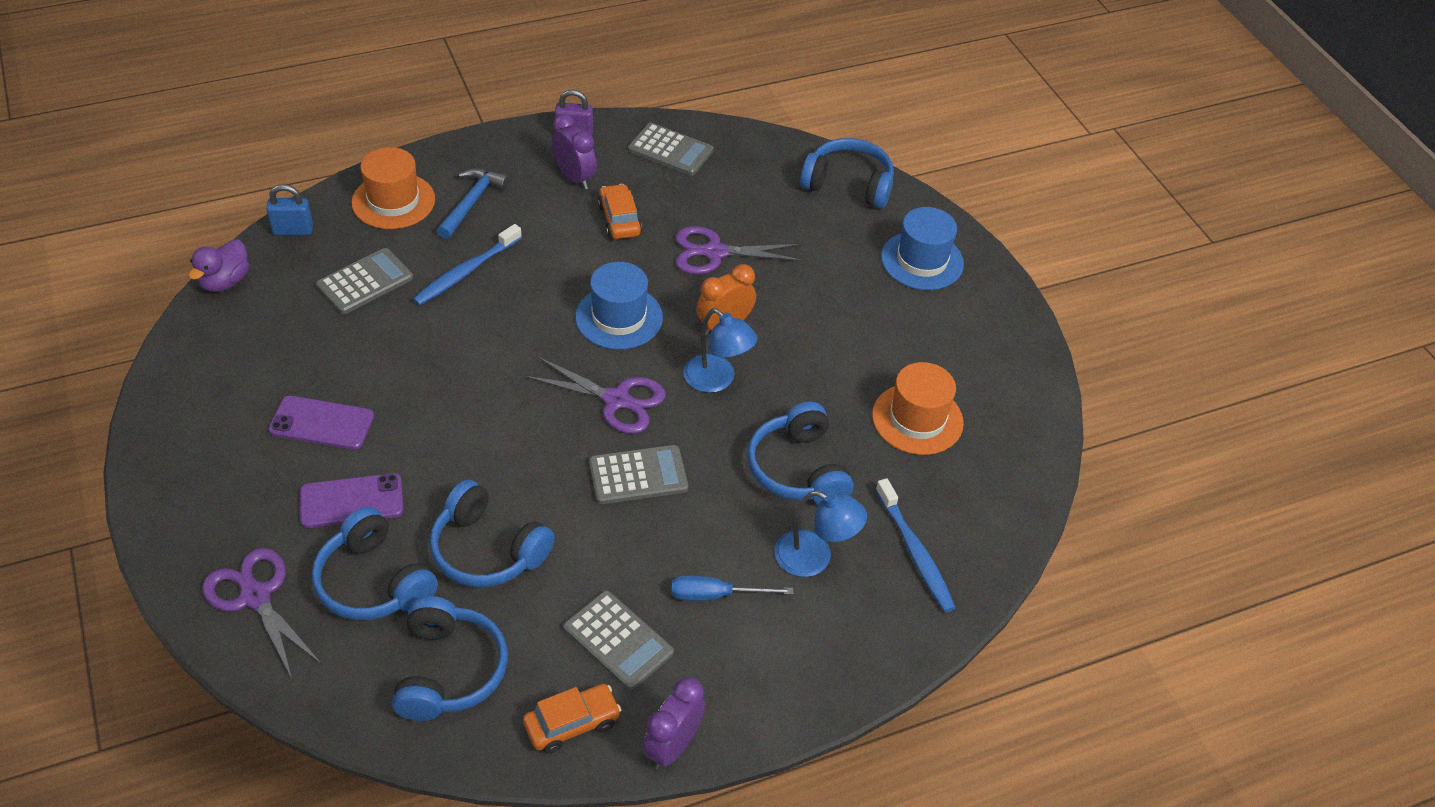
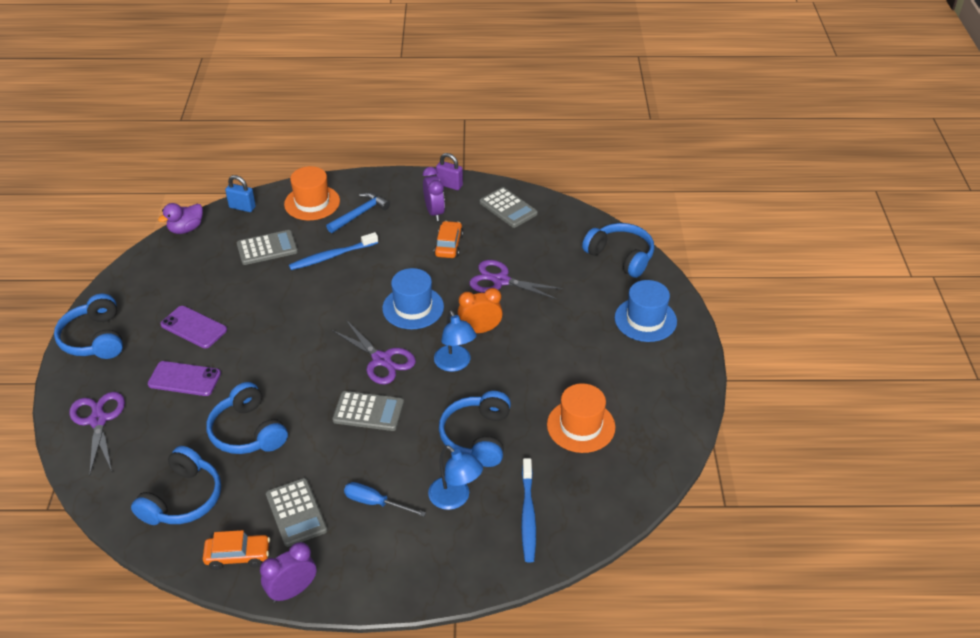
camera: 25 degrees right, 5 degrees down
blue headphones [312,507,438,620] -> blue headphones moved to [54,294,123,359]

